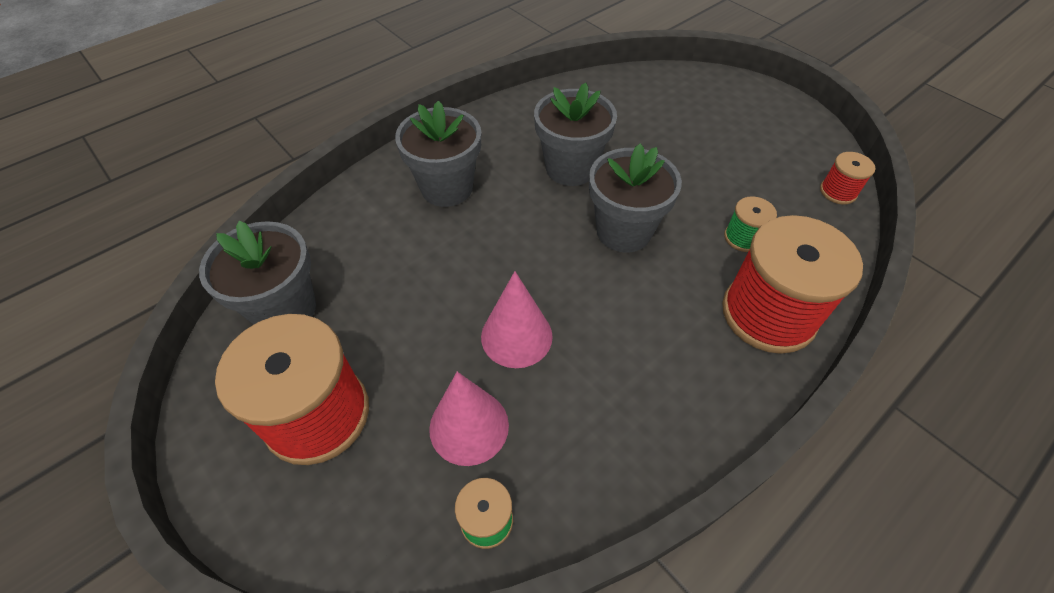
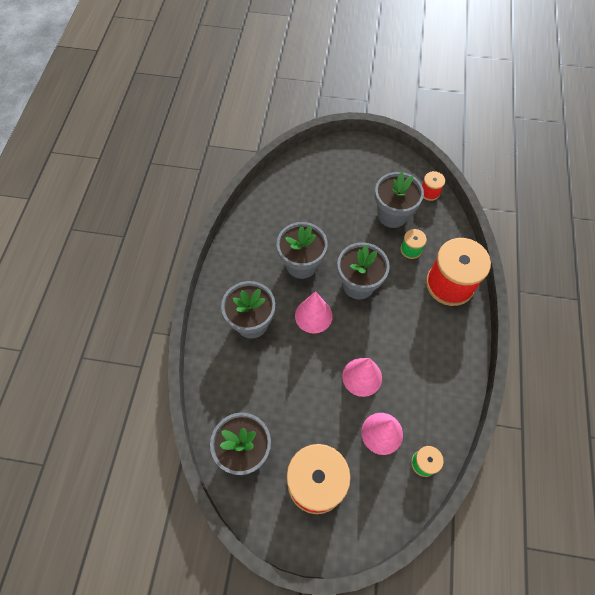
camera: 40 degrees left, 10 degrees up
none -> pink cone [295,291,333,334]
none -> grey flower pot [375,172,424,228]

